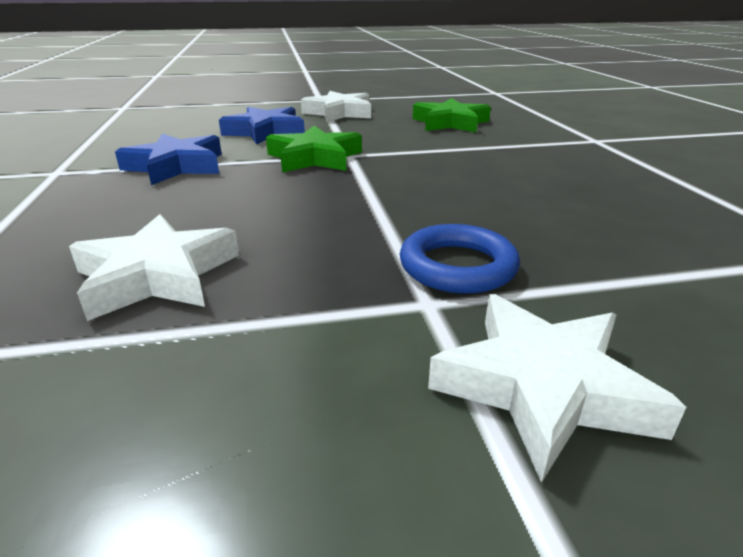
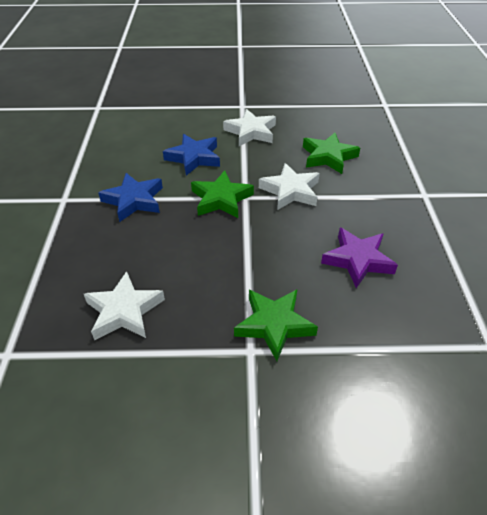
camera: 10 degrees right, 15 degrees up
blue ring [400,224,520,294] -> green star [234,290,318,361]
white star [428,294,686,483] -> white star moved to [259,163,320,210]
none -> purple star [321,228,398,288]

